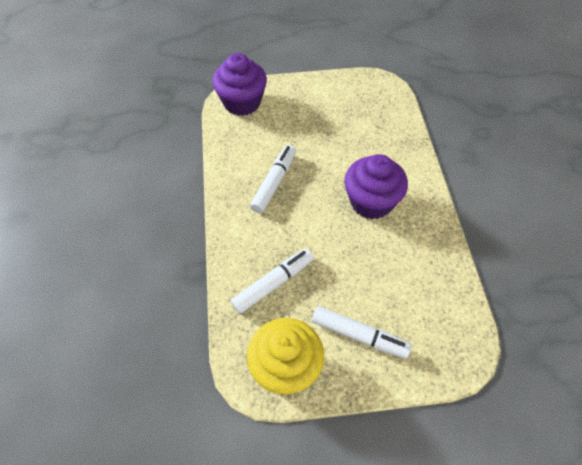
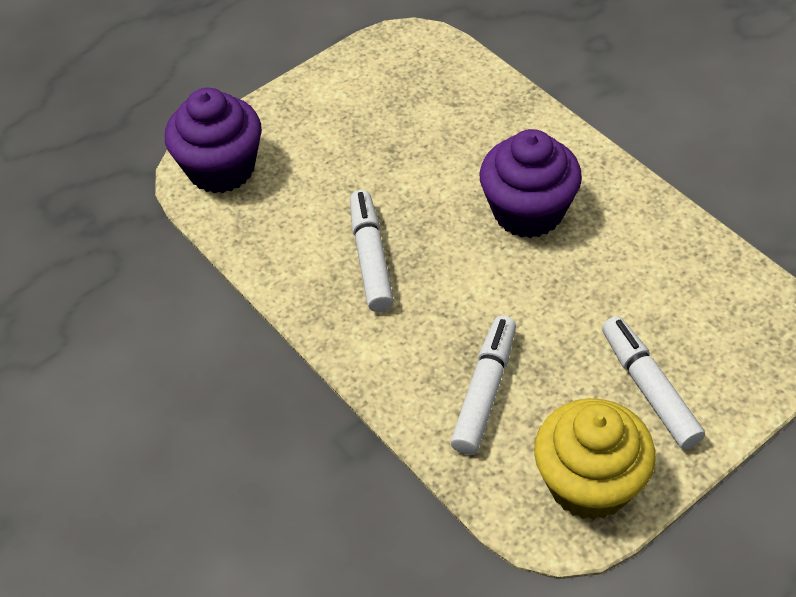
camera: 30 degrees left, 5 degrees down
white marker [312,306,412,359] -> white marker turned 105 degrees counterclockwise [602,316,705,449]

